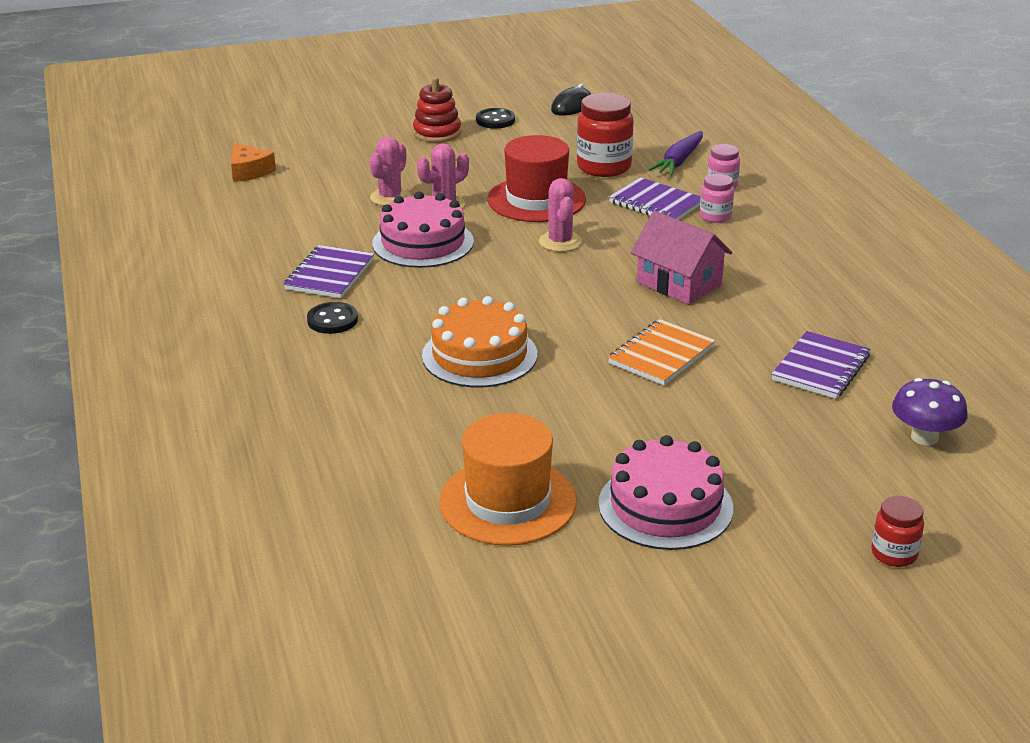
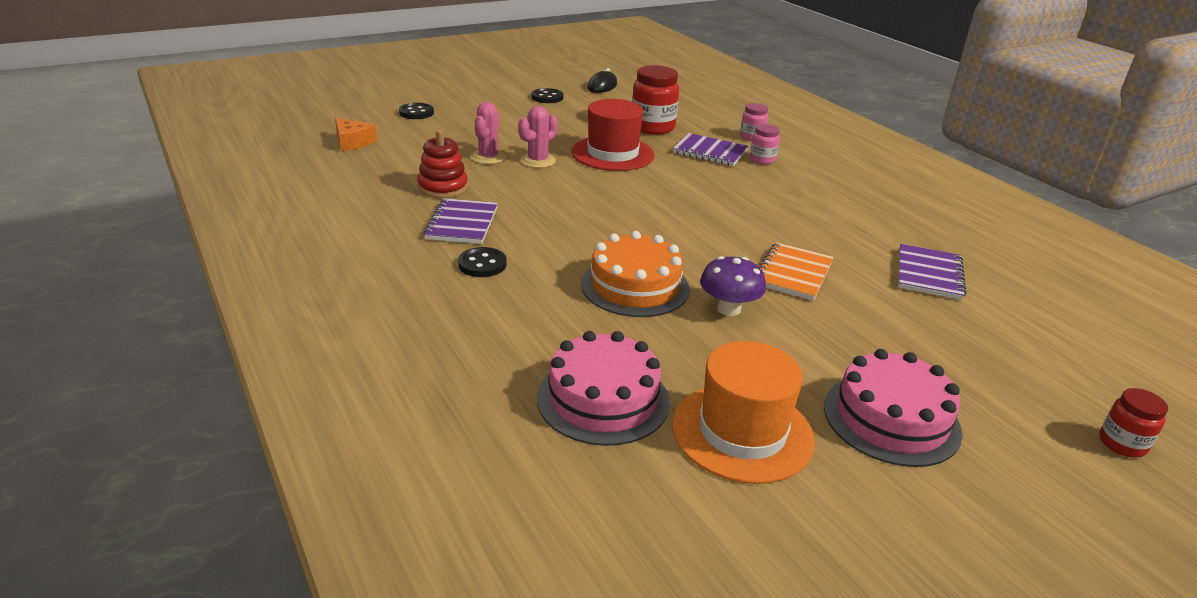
camera: 15 degrees left, 0 degrees up
pink cake [372,192,474,268] -> pink cake moved to [537,331,670,446]
red stacking toy [413,77,461,143] -> red stacking toy moved to [417,130,468,198]
pink cactus [539,178,582,252] -> none
pink house [630,211,732,304] -> none
purple carrot [648,131,703,175] -> none
purple mushroom [892,378,968,446] -> purple mushroom moved to [700,256,766,316]
none -> black button [399,103,434,119]

